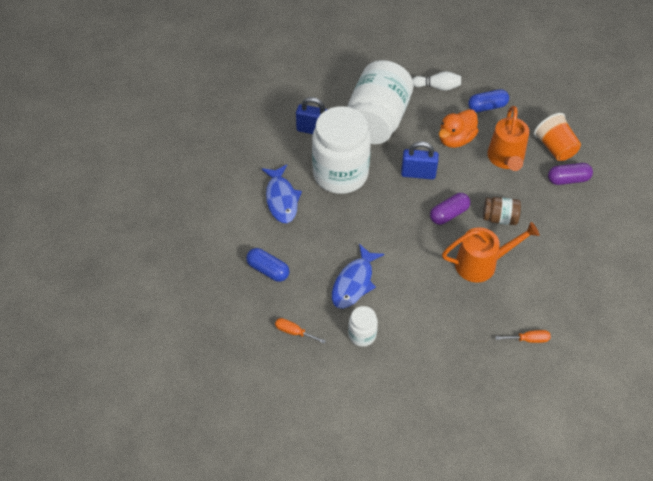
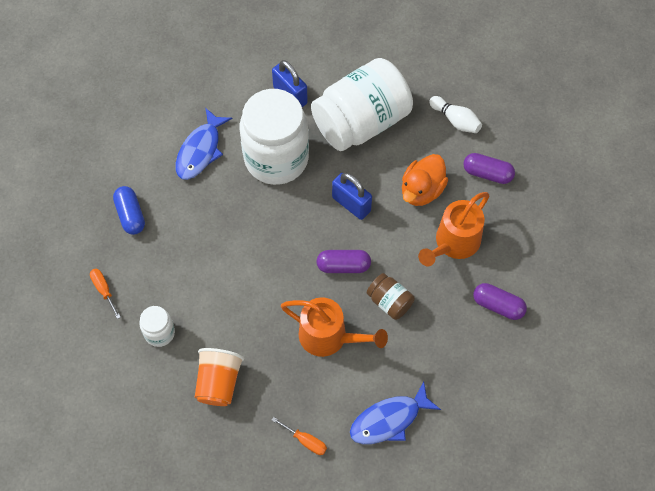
camera: 35 degrees right, 10 degrees up
blue fish [332,244,384,309] -> blue fish moved to [350,381,441,444]
orange duck [439,109,478,148] -> orange duck turned 45 degrees counterclockwise [402,154,448,206]
blue capsule [468,89,509,112] -> purple capsule [463,153,515,184]
orange cup [534,113,581,161] -> orange cup moved to [195,348,244,406]

